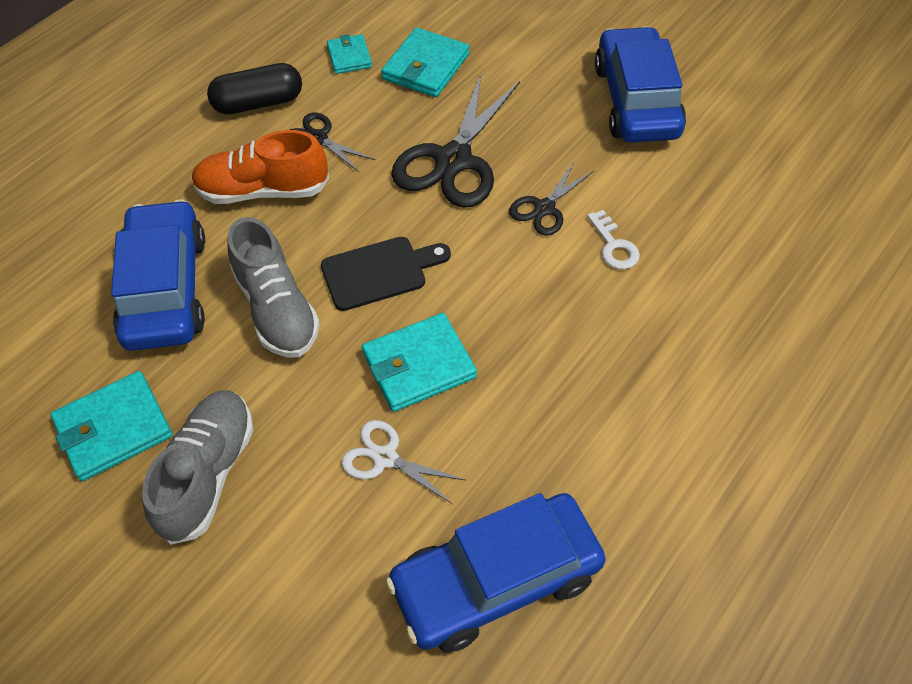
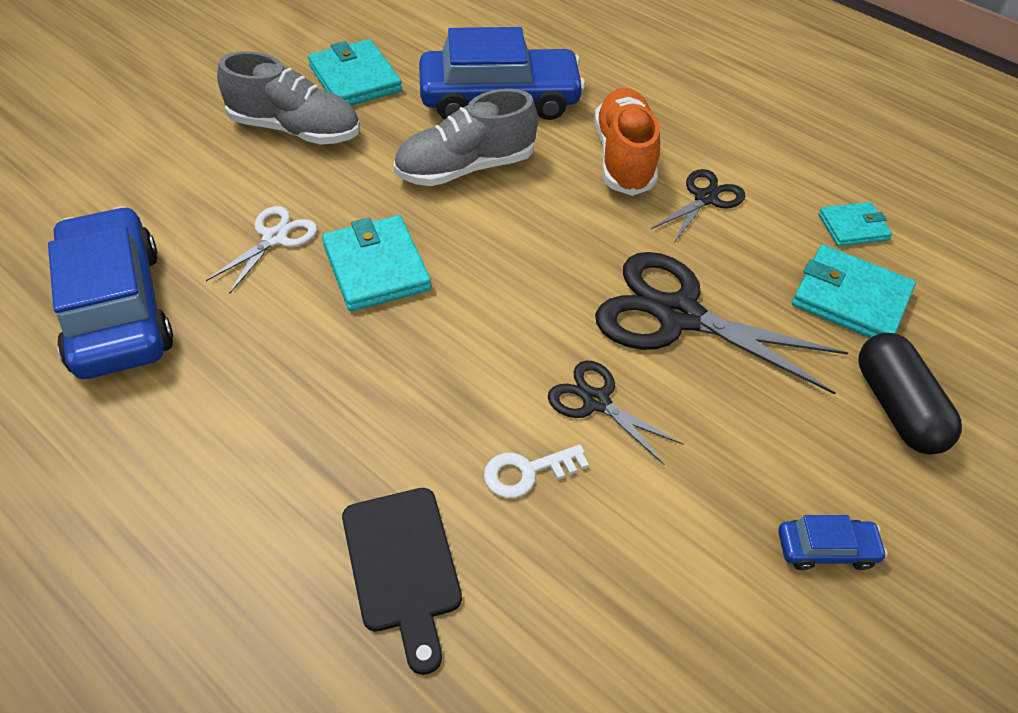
camera: 90 degrees right, 5 degrees down
black capsule [207,63,302,114] -> black capsule moved to [859,333,962,455]
black cutting board [321,237,451,311] -> black cutting board moved to [342,488,462,675]
blue car [595,26,686,143] -> blue car [778,515,887,570], size x0.42

